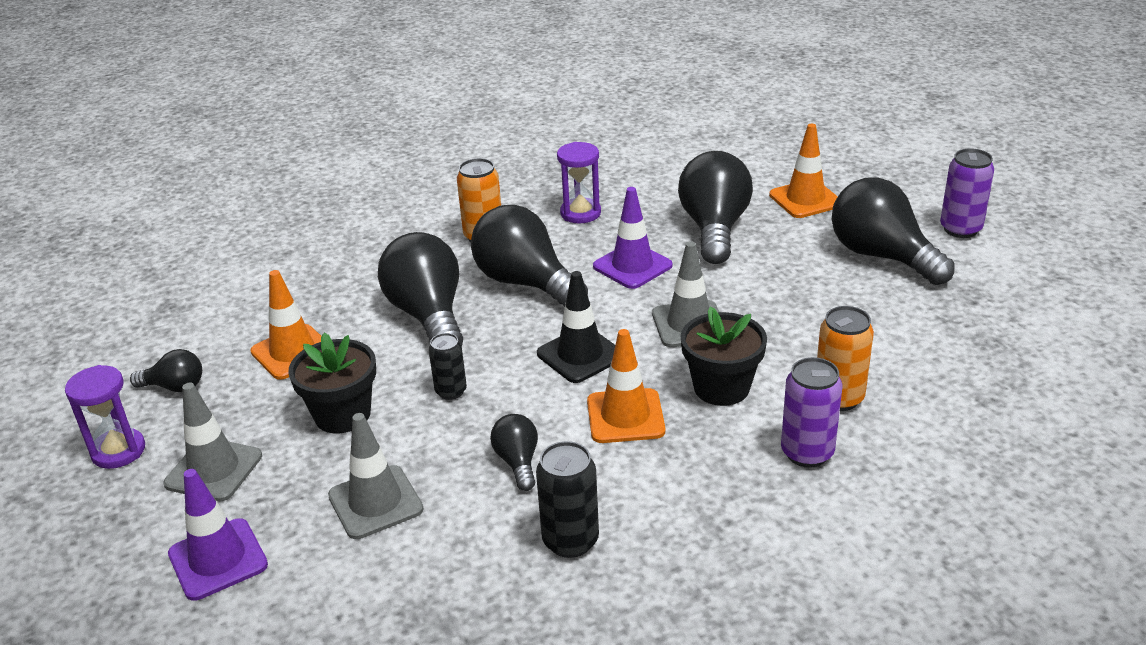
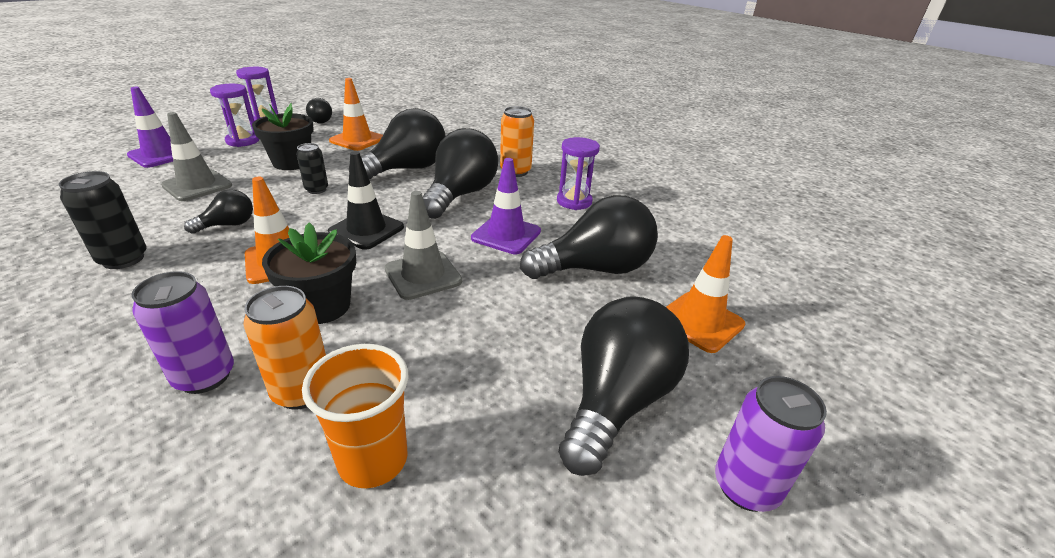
camera: 65 degrees right, 0 degrees up
grey traffic cone [164,383,262,502] -> purple hourglass [210,84,259,147]
none -> orange cup [302,344,408,488]

